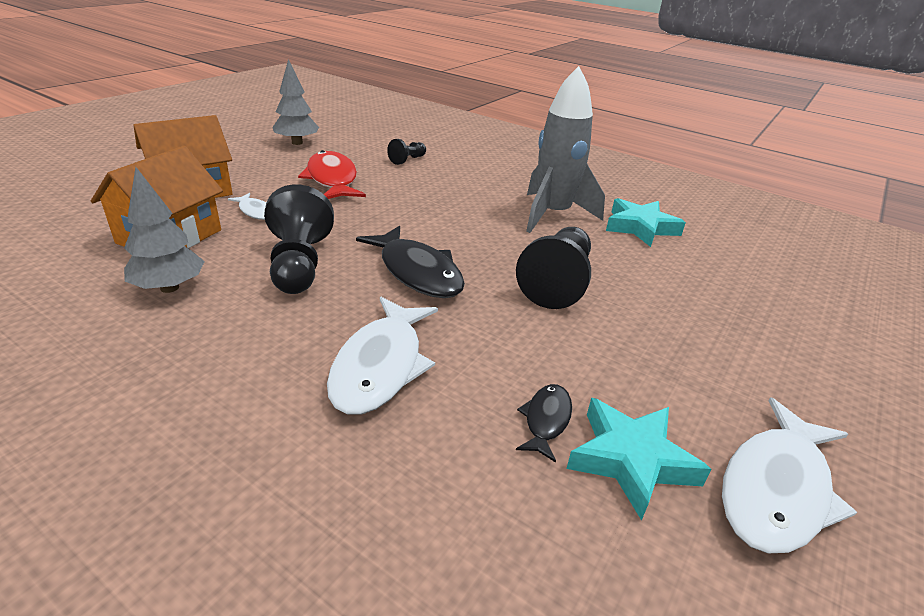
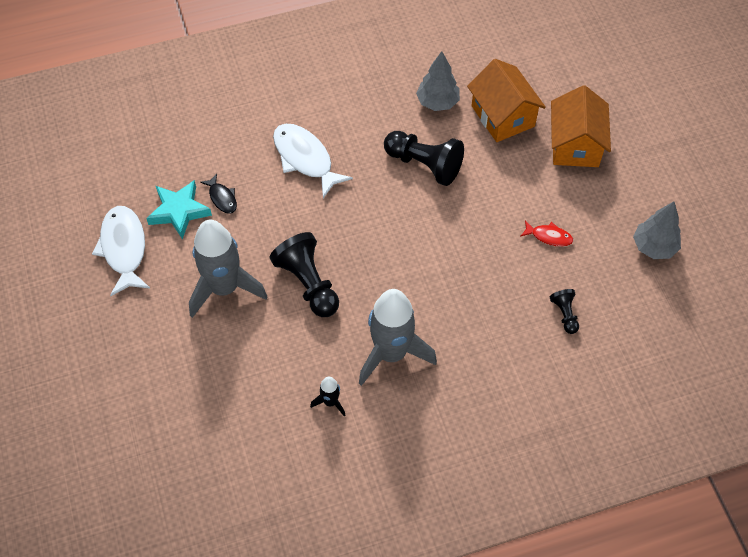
camera: 130 degrees right, 25 degrees up
white fish [228,193,267,220] -> none
red fish [298,150,366,199] -> red fish [520,220,573,247], size x0.51
black fish [356,226,465,298] -> none
turquoise star [606,198,686,247] -> black rocket [310,377,346,417]
none -> grey rocket [189,219,268,318]

